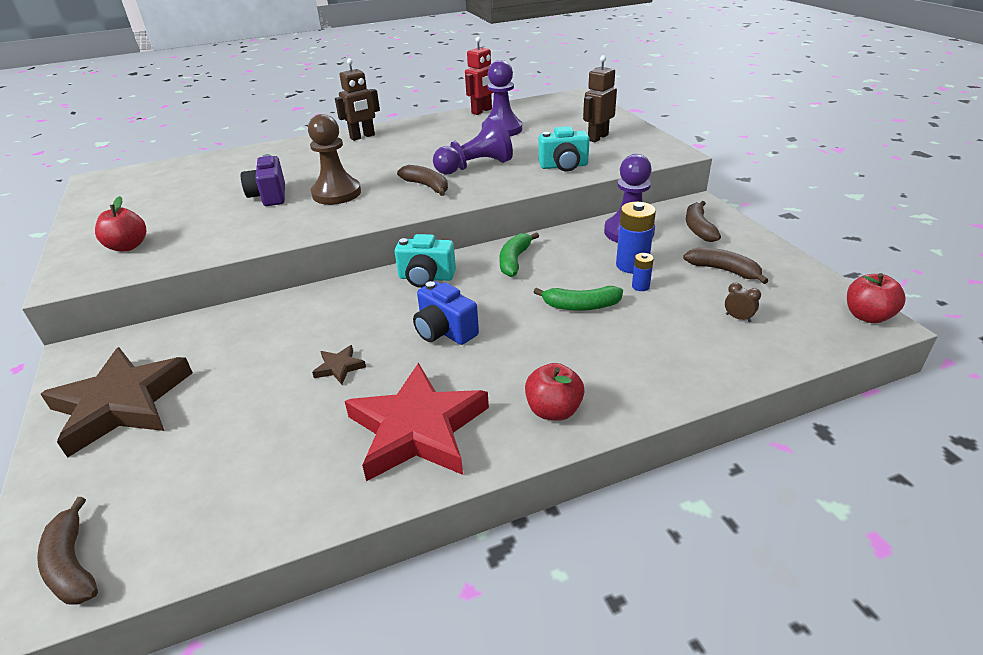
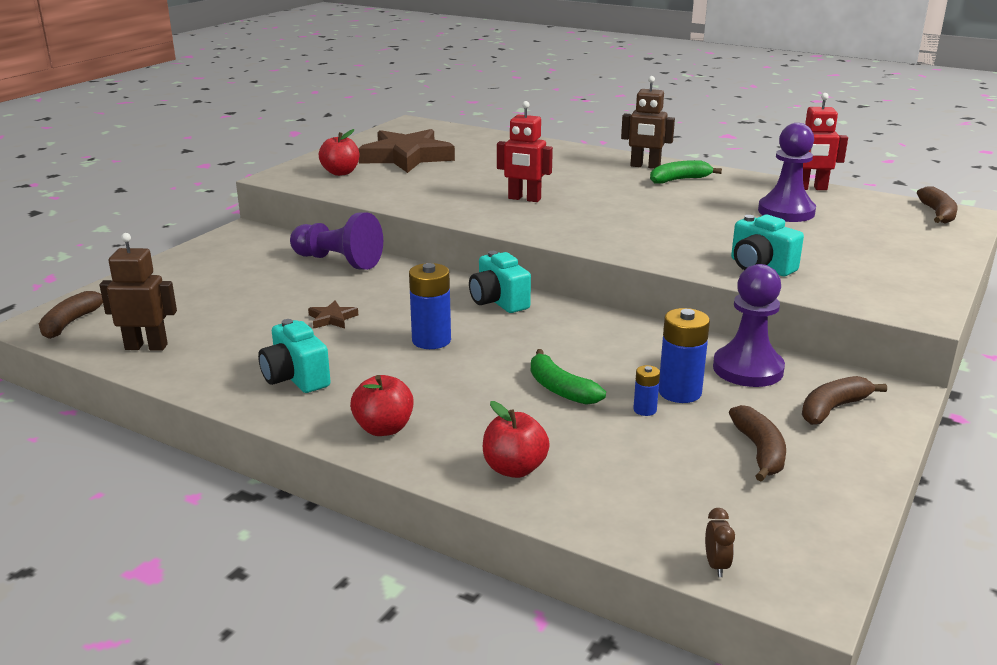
camera: 50 degrees right, 10 degrees down
brown star [41,347,193,458] -> brown star moved to [358,129,455,173]
purple camera [241,154,285,206] -> none
brown pawn [308,114,361,205] -> red robot [497,101,553,202]
red star [345,363,489,481] -> turquoise camera [258,319,331,393]
brown banana [397,165,448,196] -> brown banana moved to [917,186,958,223]
blue camera [413,281,479,345] -> blue battery [409,263,451,349]
purple pawn [433,115,513,175] -> purple pawn moved to [290,212,383,270]
green banana [499,232,539,277] -> green banana moved to [650,160,722,184]
brown robot [583,55,617,142] -> brown robot moved to [100,233,177,351]
brown clock [725,283,761,322] -> brown clock moved to [705,508,735,577]
red apple [847,273,906,323] -> red apple moved to [483,401,550,478]

